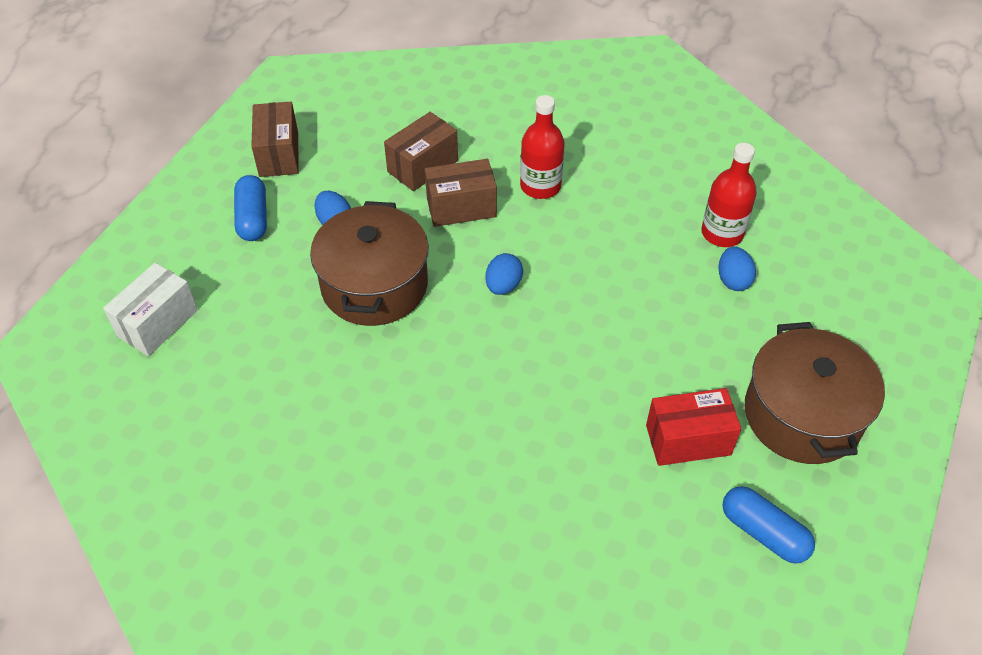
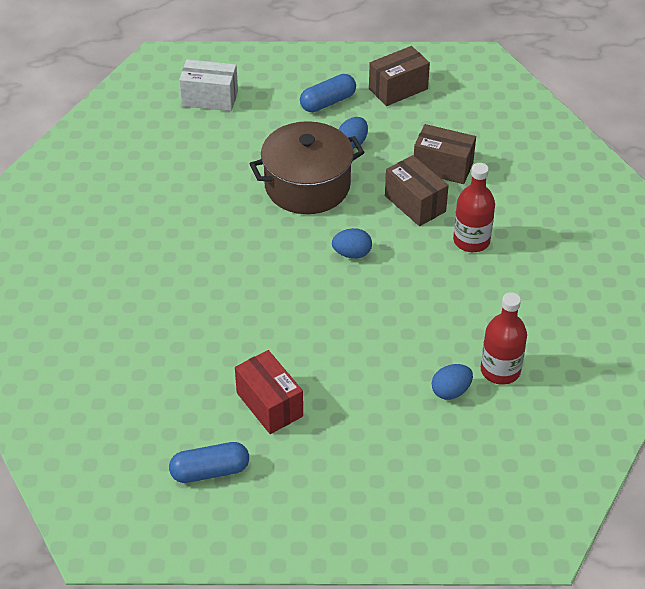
camera: 65 degrees right, 5 degrees down
blue capsule [722,486,815,564] -> blue capsule turned 60 degrees clockwise [169,442,249,483]
brown pot [744,322,885,464] -> none

